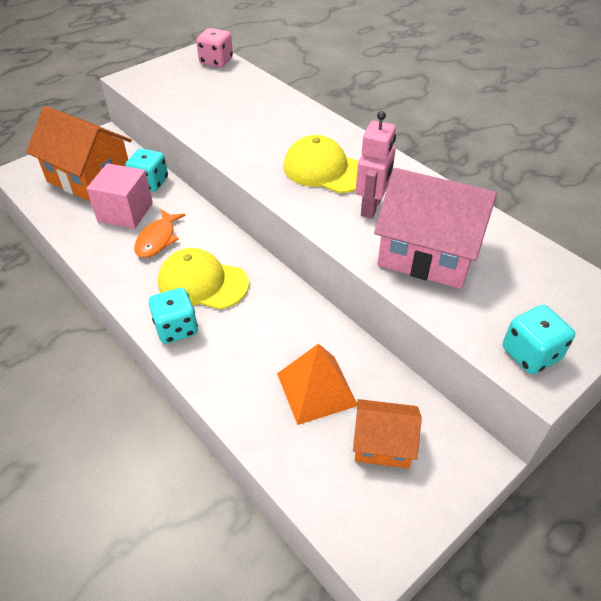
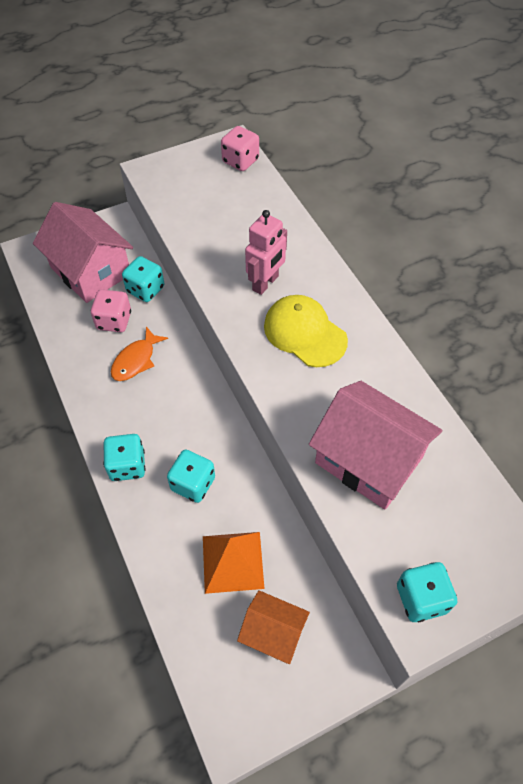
camera: 15 degrees right, 10 degrees up
orange house [26,106,132,202] -> pink house [33,202,133,303]
pink cube [86,163,153,229] -> pink dice [91,289,131,332]
yellow cap [158,248,249,309] -> none
pink robot [355,111,396,219] -> pink robot moved to [245,210,287,295]
none -> turquoise dice [167,450,215,503]

